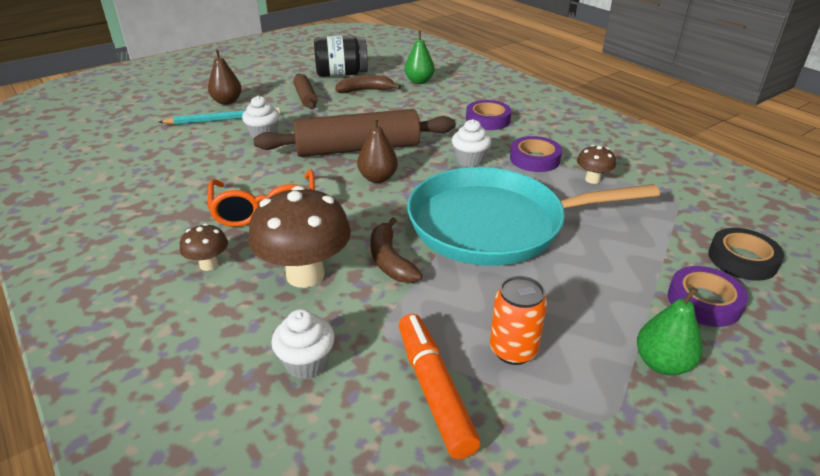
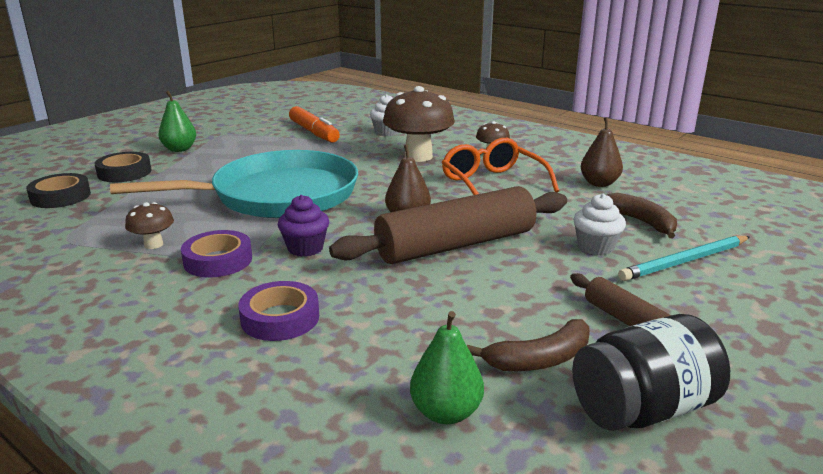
camera: 165 degrees right, 10 degrees down
brown pear [208,49,242,105] -> brown pear moved to [581,117,623,187]
brown banana [370,217,423,283] -> brown banana moved to [607,193,677,238]
white cupcake [452,119,491,167] -> purple cupcake [278,195,329,257]
orange can [490,276,547,365] -> none
purple tape [668,266,748,327] -> black tape [94,152,151,182]

